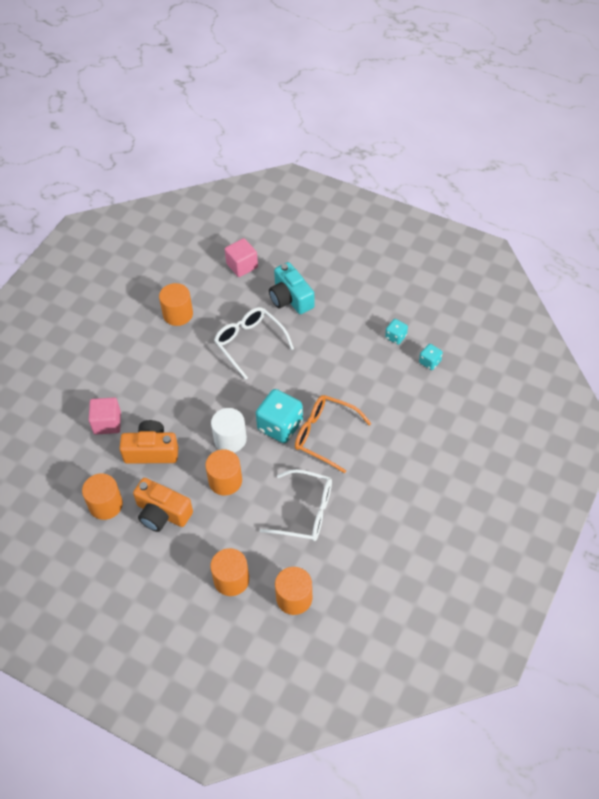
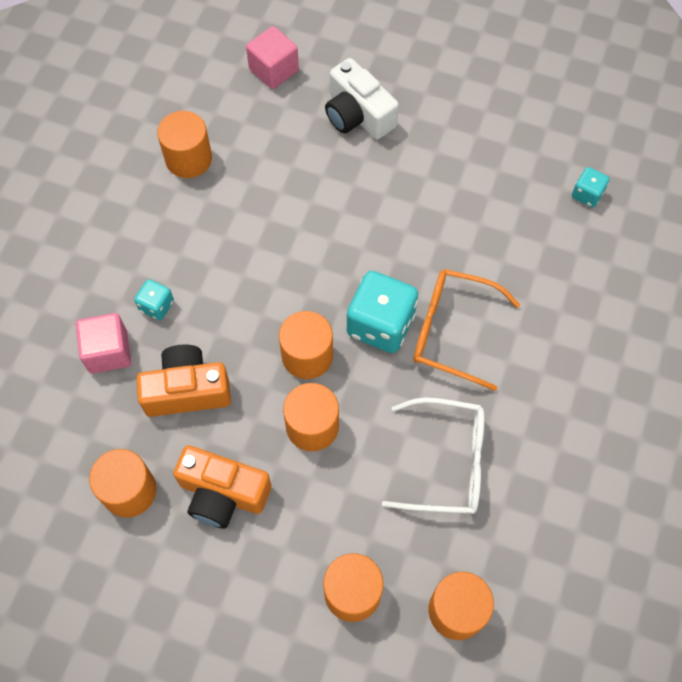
camera: 10 degrees left, 10 degrees up
white cylinder [211,408,247,452] -> orange cylinder [279,311,333,379]
white glasses [214,307,294,380] -> none
turquoise camera [269,262,315,314] -> white camera [325,58,399,139]
turquoise dice [385,319,408,345] -> turquoise dice moved to [134,279,174,320]

